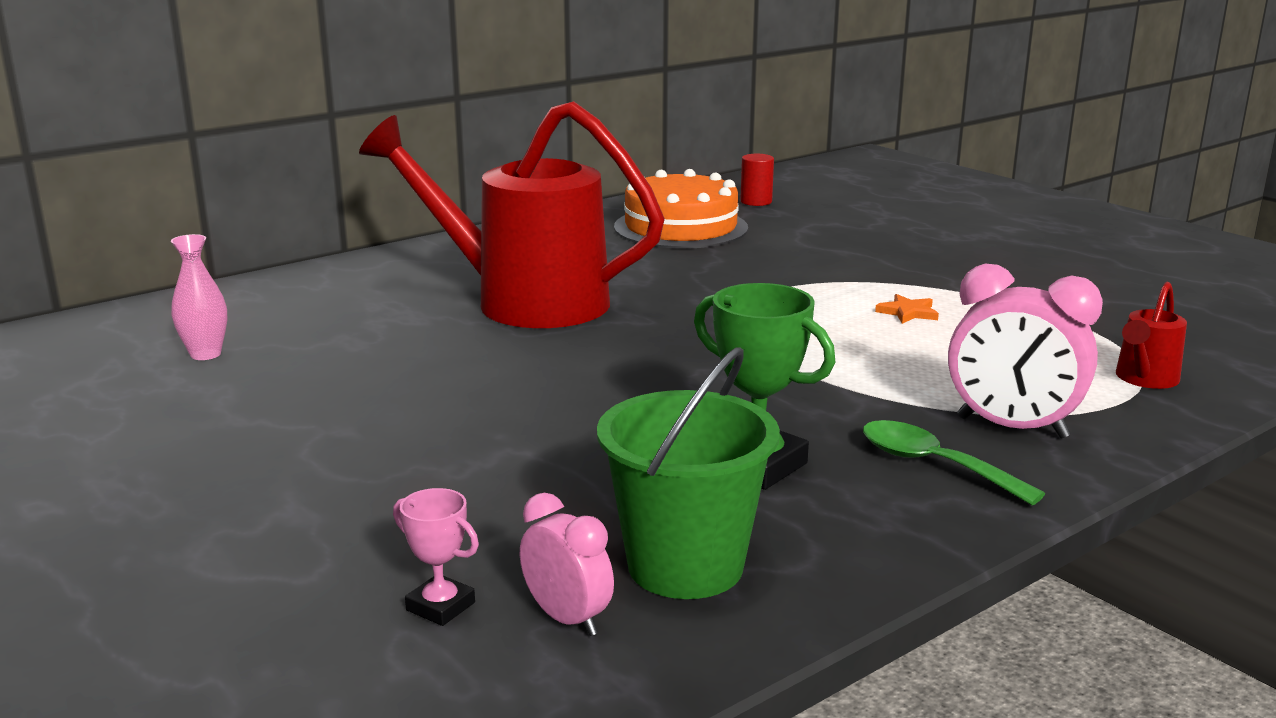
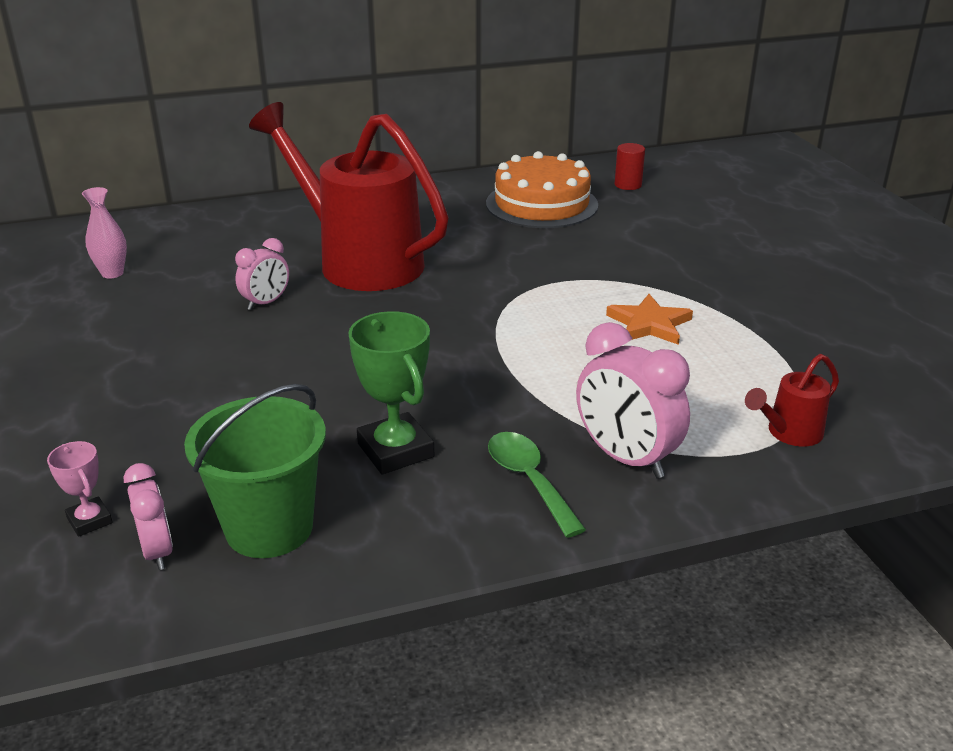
camera: 20 degrees right, 10 degrees up
orange star [875,294,939,324] -> orange star [606,294,693,345], size x1.61
none -> pink clock [235,238,289,310]

